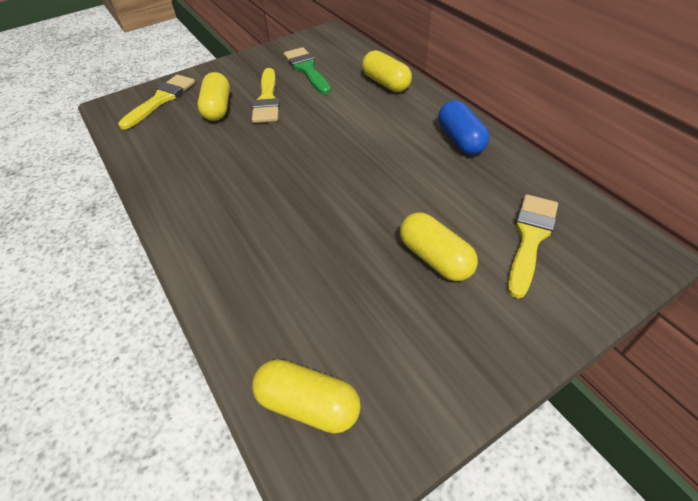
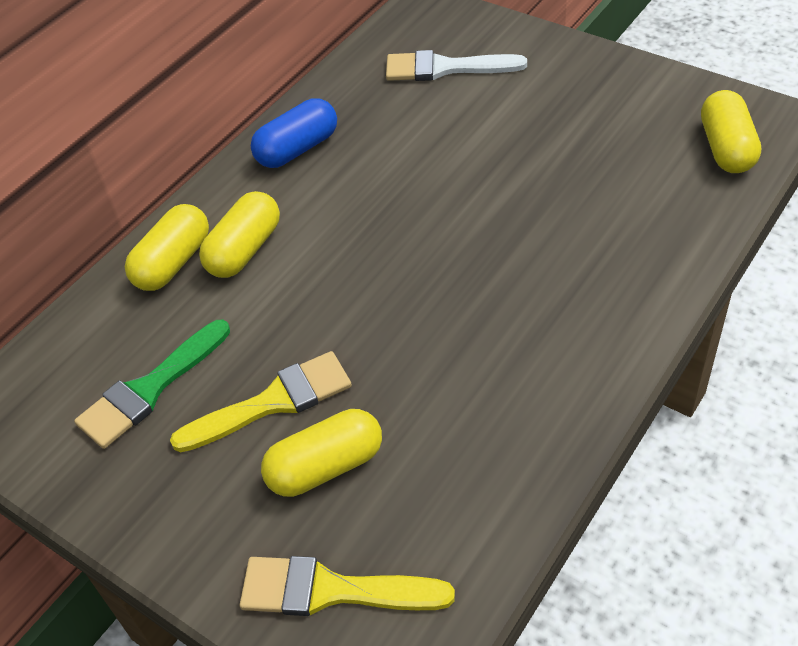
camera: 110 degrees left, 0 degrees up
yellow capsule [400,212,478,281] -> yellow capsule moved to [199,191,280,278]
yellow brush [508,194,558,298] -> white brush [386,50,527,81]

